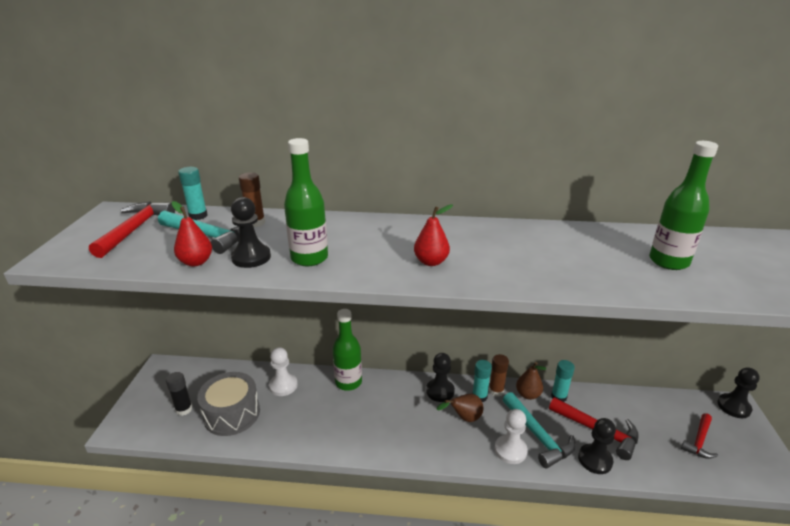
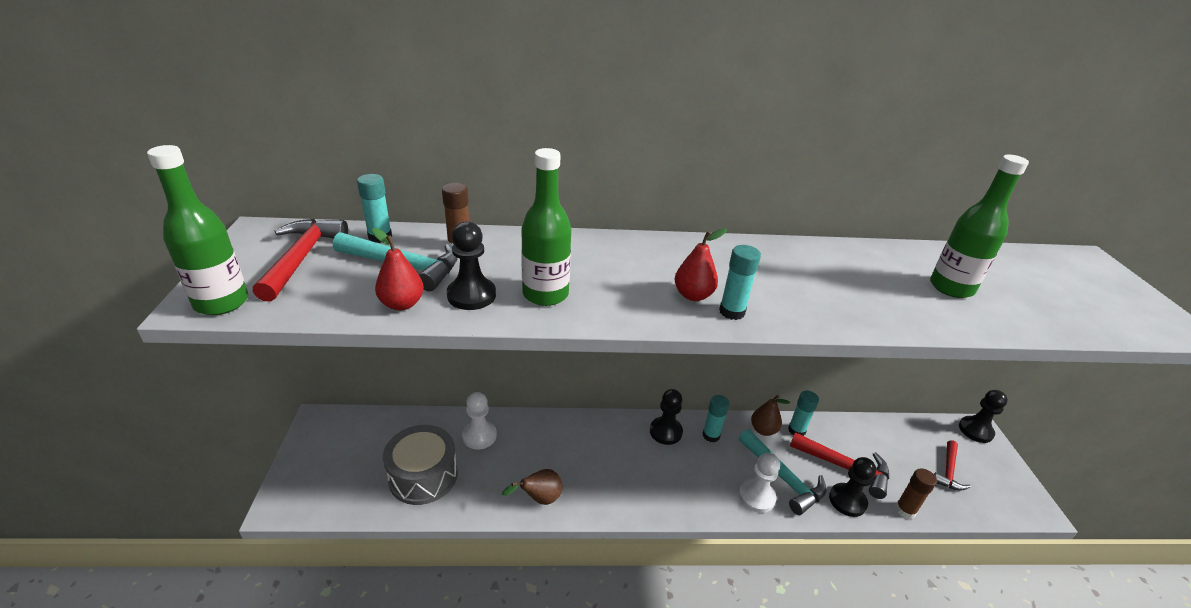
camera: 10 degrees left, 5 degrees up
black glue stick [166,372,192,416] -> none
green bottle [332,309,362,391] -> green bottle moved to [147,145,248,315]
brown pear [437,394,484,422] -> brown pear moved to [502,469,562,505]
brown glue stick [489,354,509,397] -> brown glue stick moved to [895,468,937,519]
none -> turquoise glue stick [719,245,761,320]

